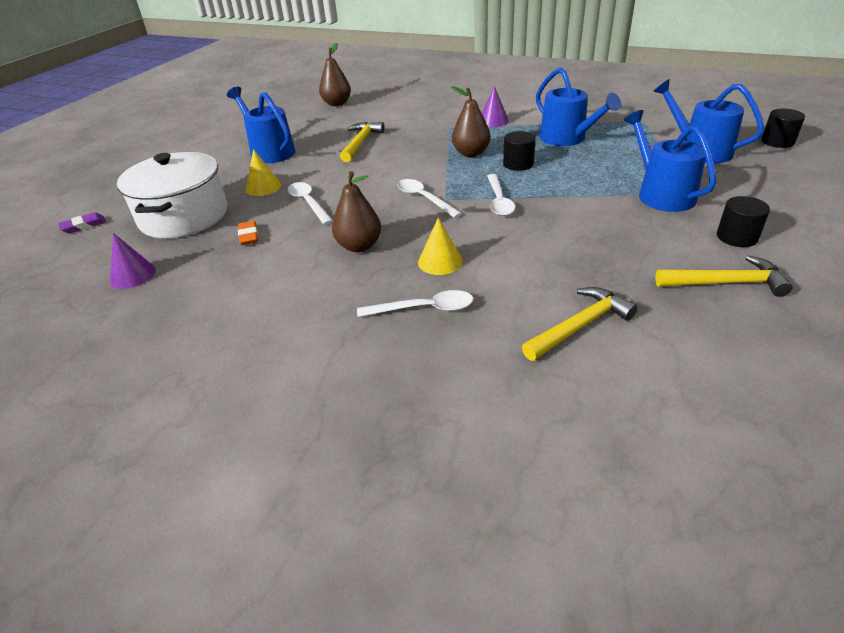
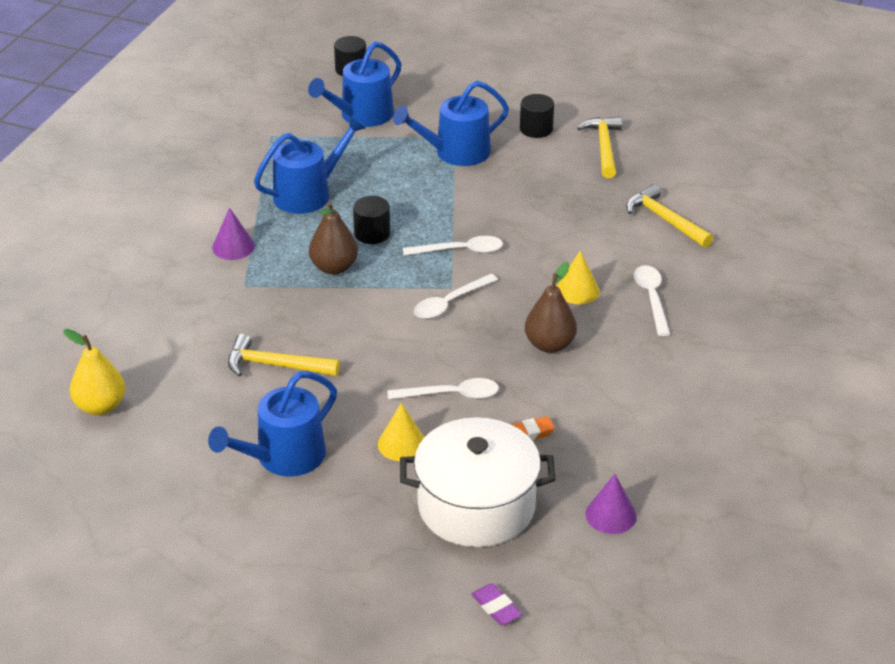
camera: 95 degrees left, 0 degrees up
white spoon [288,182,333,225] -> white spoon turned 150 degrees counterclockwise [388,378,499,400]
brown pear [319,43,351,106] -> yellow pear [63,329,125,415]

